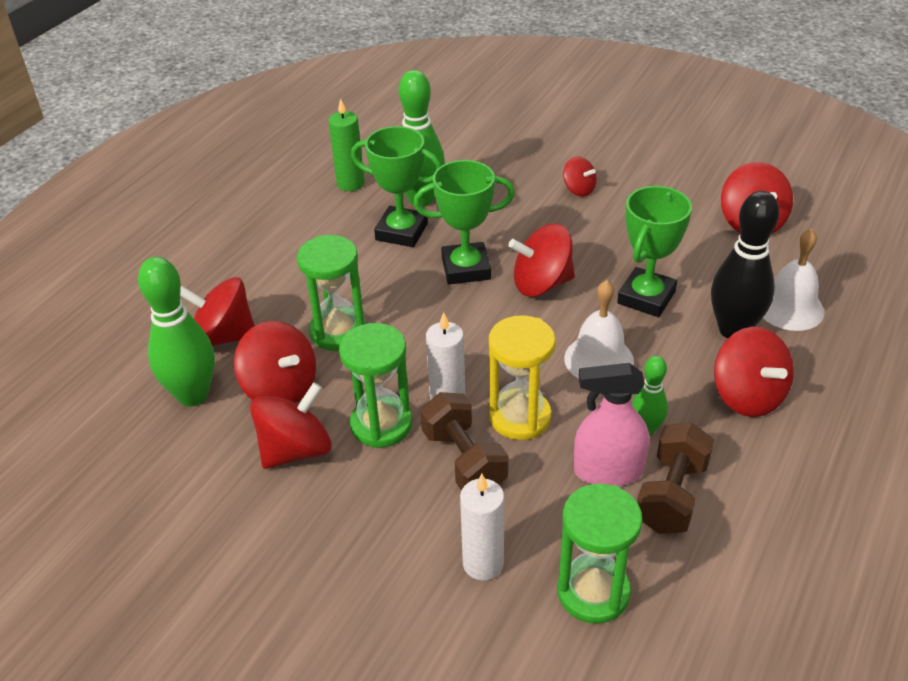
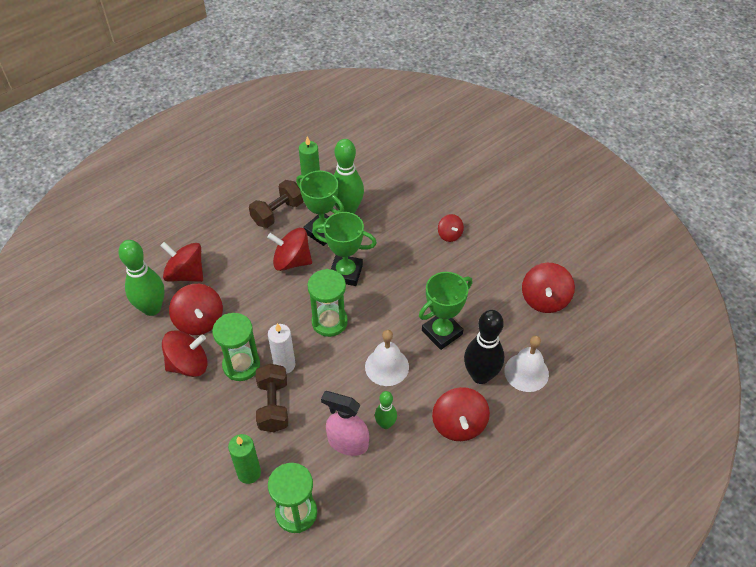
camera: 20 degrees right, 10 degrees up
green hourglass [297,235,366,351] -> green hourglass moved to [307,269,348,337]
white candle [460,474,504,581] -> green candle [228,434,261,484]
yellow hourglass [489,315,556,440] -> none
red spinning top [509,223,575,297] -> red spinning top moved to [267,228,312,271]
brown dumbbell [637,422,714,534] -> brown dumbbell moved to [249,180,303,228]

